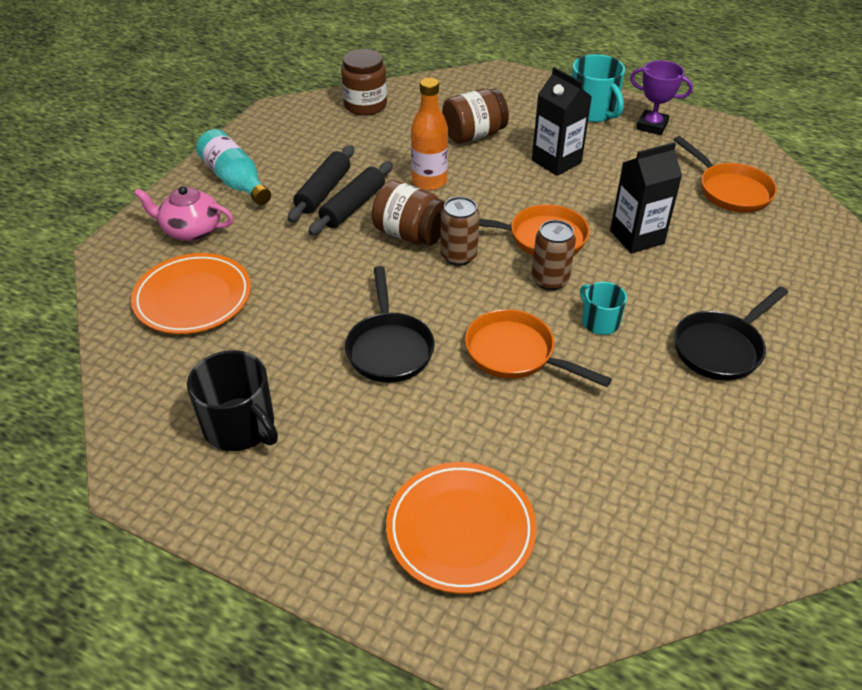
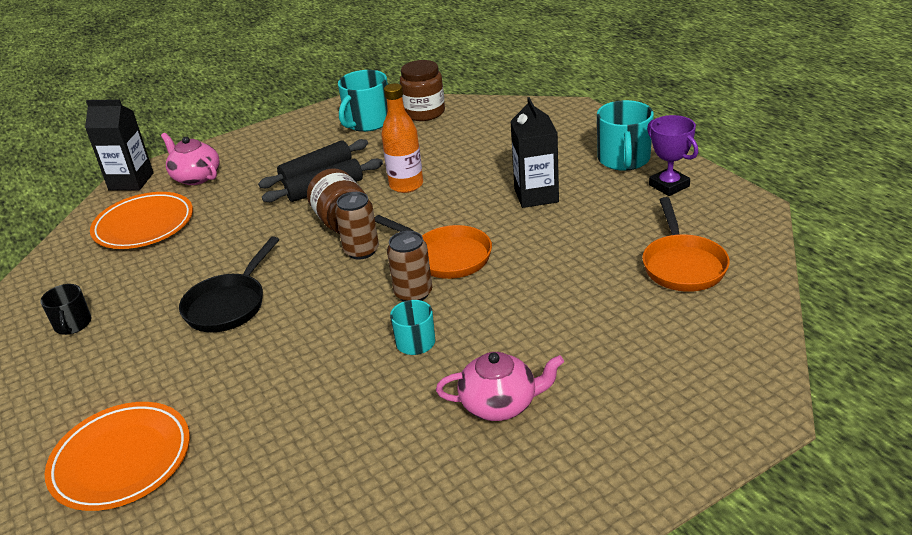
camera: 35 degrees right, 10 degrees down
black mug [187,350,278,451] -> black mug [40,284,91,335], size x0.60
turquoise bottle [196,129,271,205] -> none
brown jar [442,89,509,144] -> none
orange pan [465,309,612,387] -> none
black carton [610,142,682,254] -> black carton moved to [85,99,154,191]
black pan [674,286,789,381] -> pink teapot [436,352,564,421]
none -> turquoise mug [338,70,388,132]

